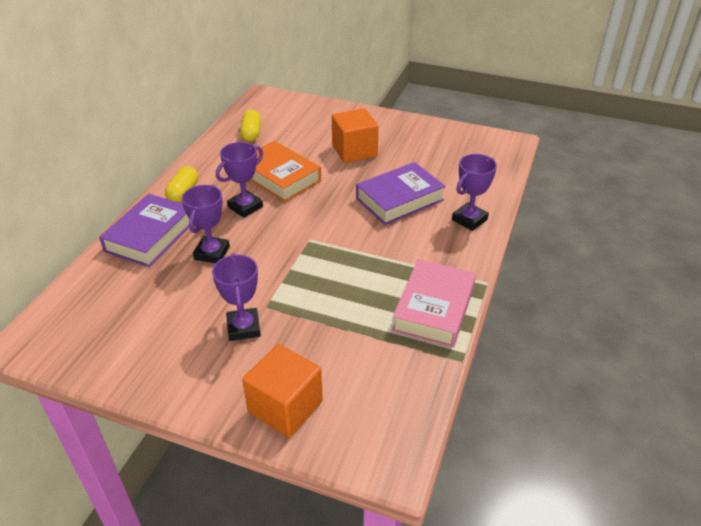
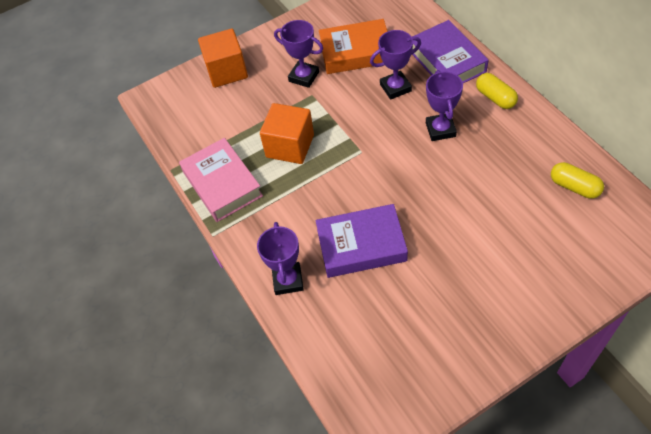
camera: 135 degrees right, 15 degrees up
purple trophy [182,185,230,263] -> purple trophy turned 75 degrees counterclockwise [370,30,421,100]
orange book [250,141,321,202] -> orange book moved to [319,19,387,74]
orange cube [332,108,379,163] -> orange cube moved to [260,103,314,164]
purple book [356,162,446,225] -> purple book turned 75 degrees clockwise [315,204,408,278]

